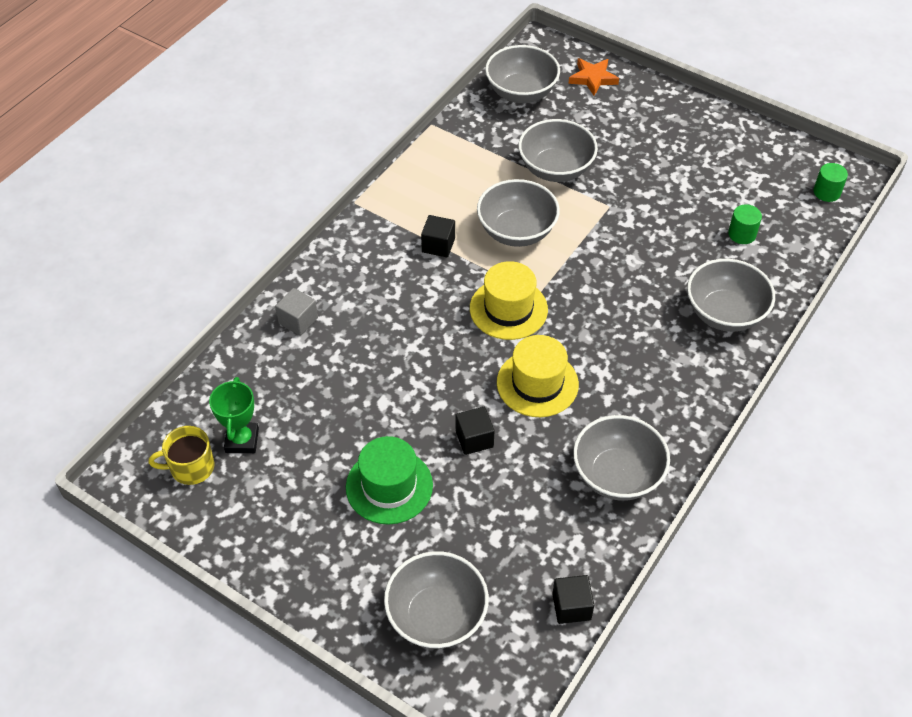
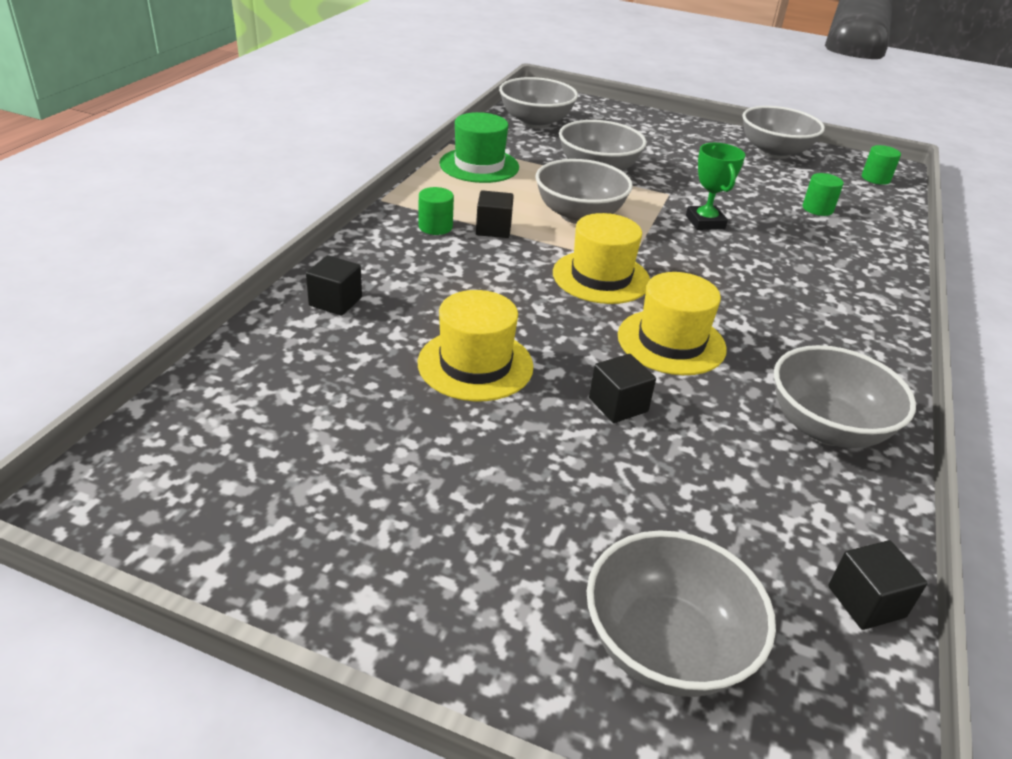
camera: 15 degrees left, 15 degrees down
yellow mug [148,426,215,485] -> none
green trophy [209,377,259,453] -> green trophy moved to [686,143,745,230]
grey cube [275,288,318,336] -> black cube [306,255,362,316]
green hat [346,436,433,525] -> green hat moved to [439,112,519,183]
orange star [568,58,619,96] -> none
grey bowl [687,259,775,332] -> grey bowl moved to [742,106,825,159]
none -> yellow hat [418,290,534,401]
none -> green cylinder [419,187,454,235]

